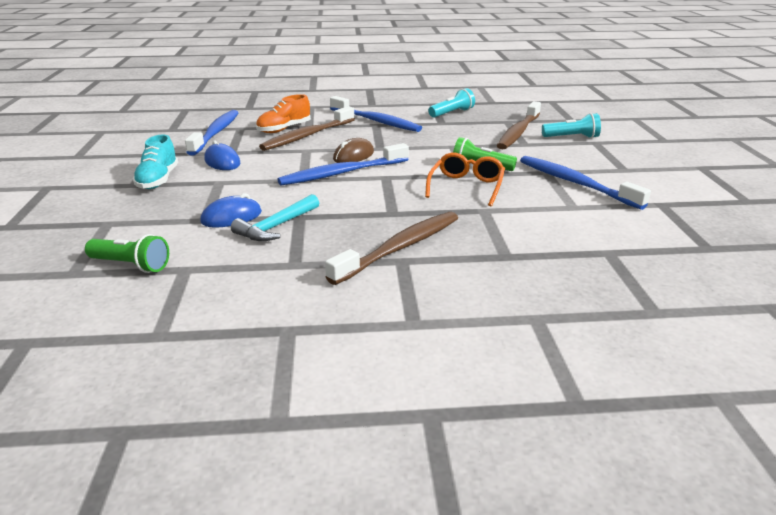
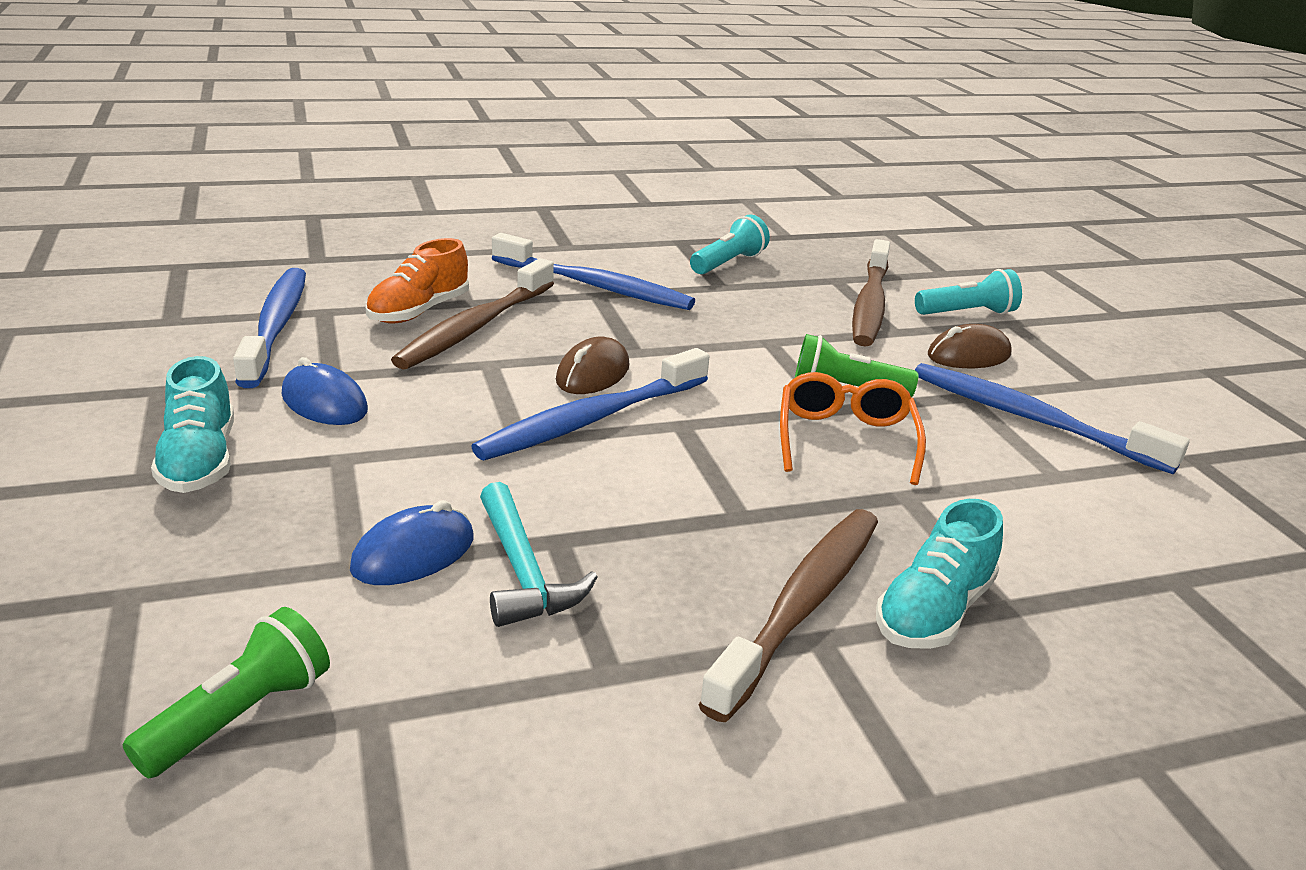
camera: 15 degrees left, 0 degrees up
green flashlight [85,234,169,273] -> green flashlight turned 60 degrees counterclockwise [123,607,330,778]
turquoise hammer [231,194,319,241] -> turquoise hammer turned 45 degrees counterclockwise [480,482,598,627]
none -> turquoise shoe [876,499,1003,649]
none -> brown mouse [928,324,1012,368]

